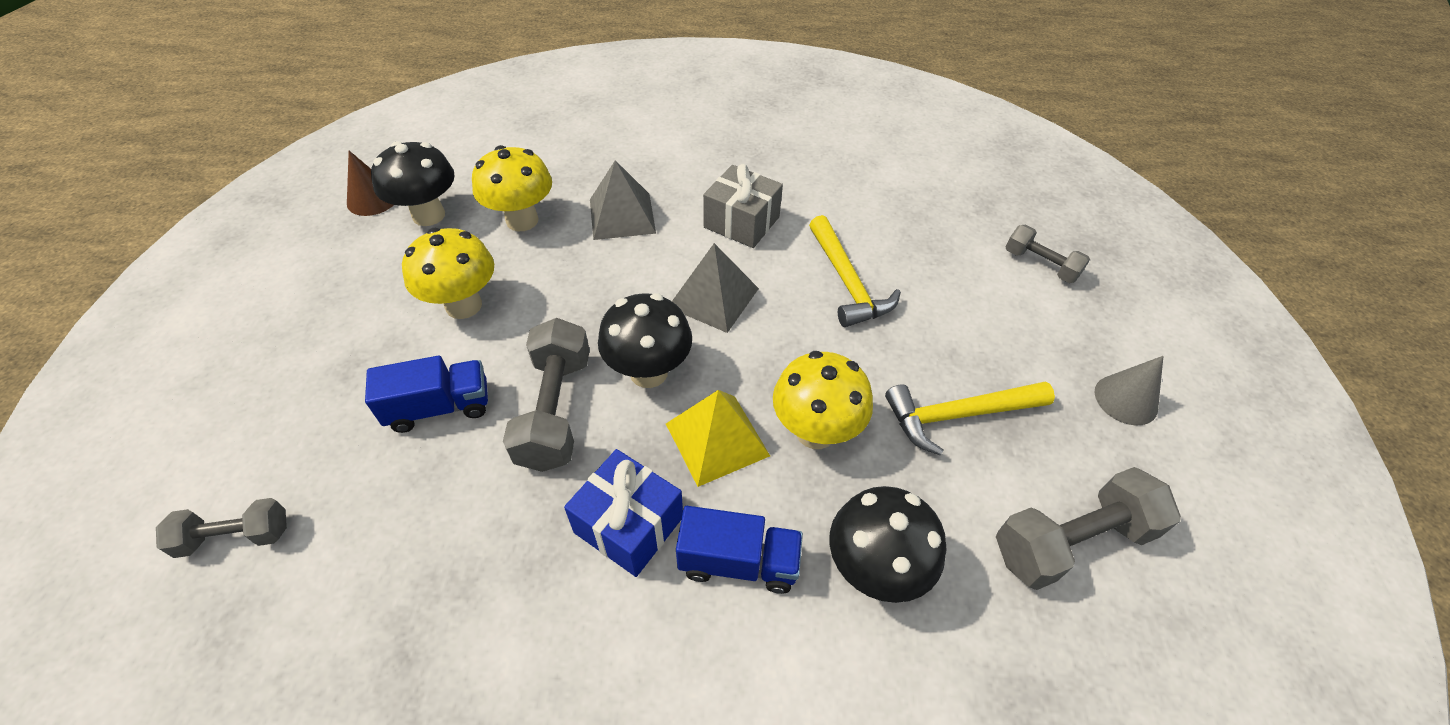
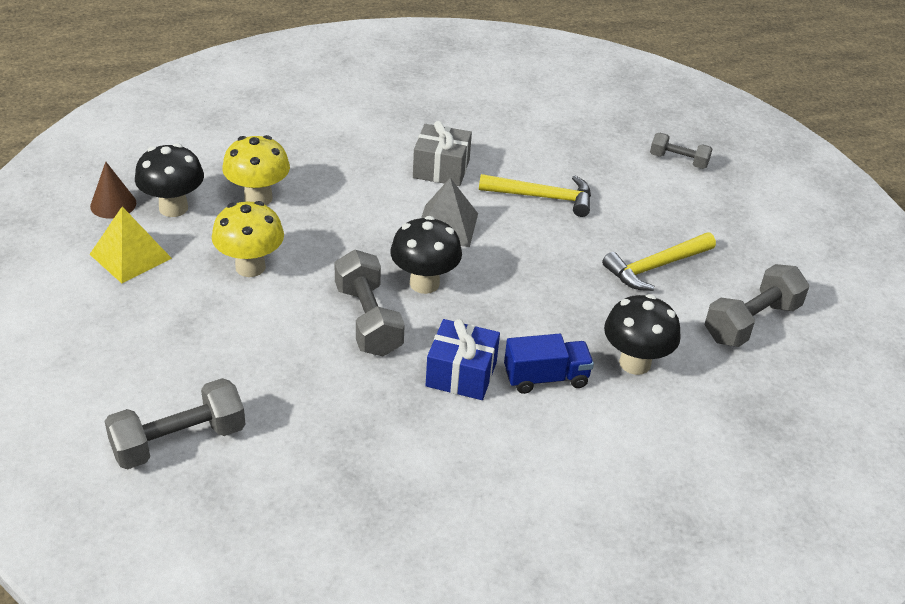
camera: 20 degrees left, 10 degrees down
grey dumbbell [156,498,287,558] -> grey dumbbell [105,378,245,469], size x1.64
blue truck [365,356,488,433] -> none
grey pyramid [590,160,656,240] -> none
yellow pyramid [666,390,770,487] -> yellow pyramid moved to [90,207,172,283]
yellow mushroom [773,351,873,449] -> none
yellow hammer [809,215,901,327] -> yellow hammer turned 45 degrees counterclockwise [479,174,591,217]
grey cone [1095,356,1164,425] -> none

